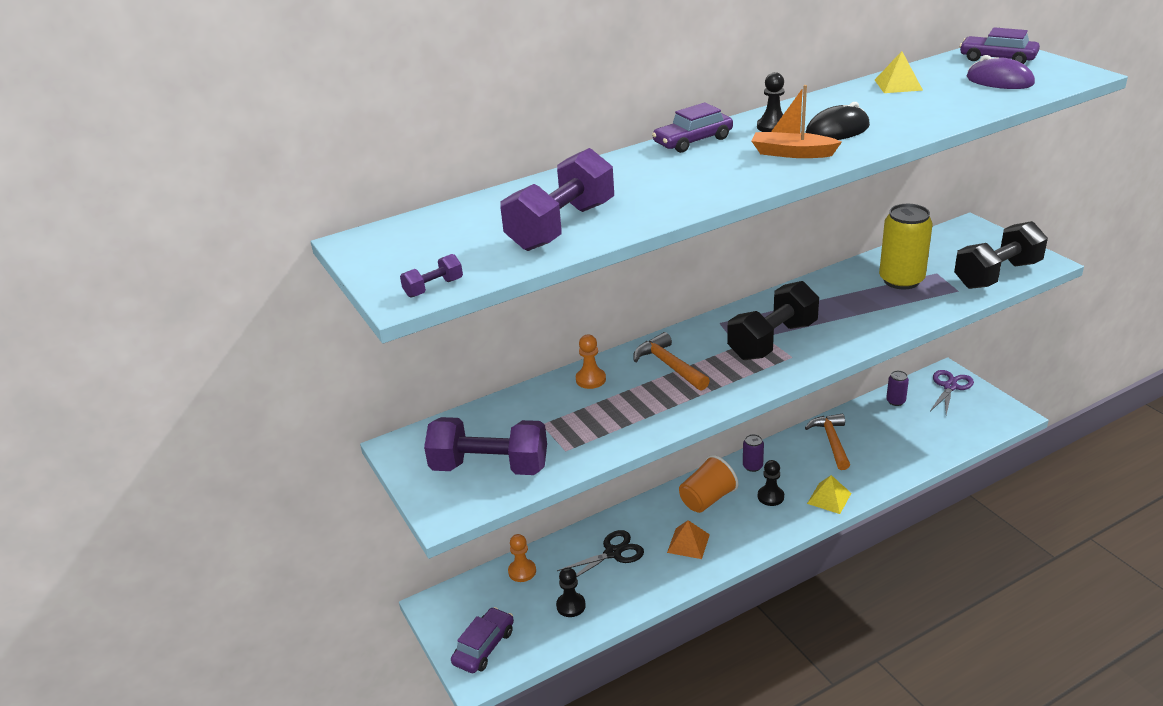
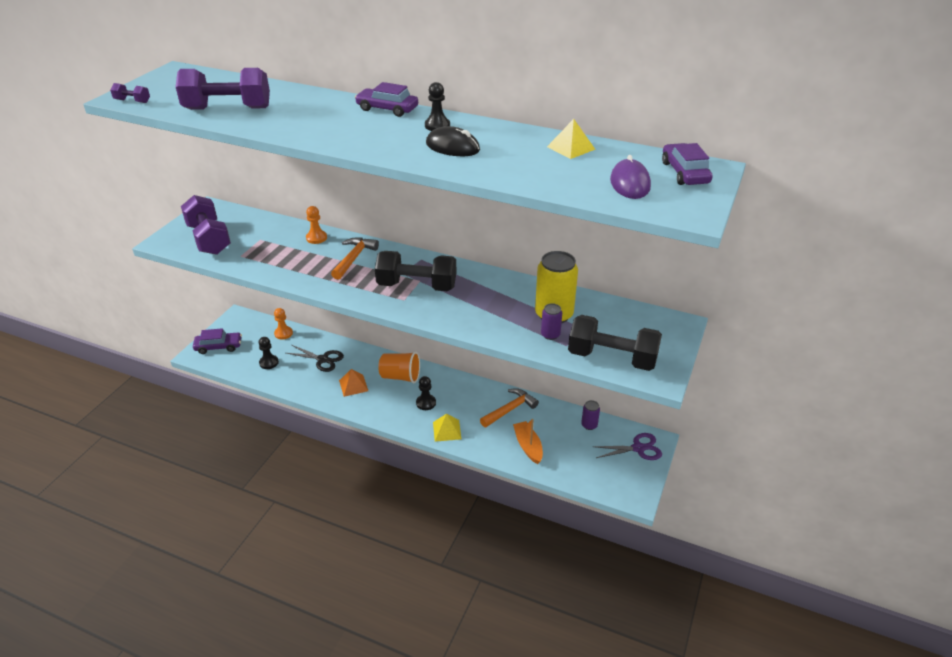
camera: 50 degrees right, 5 degrees up
purple can [743,434,764,472] -> purple can moved to [541,303,562,340]
orange boat [752,85,842,158] -> orange boat moved to [513,419,543,464]

